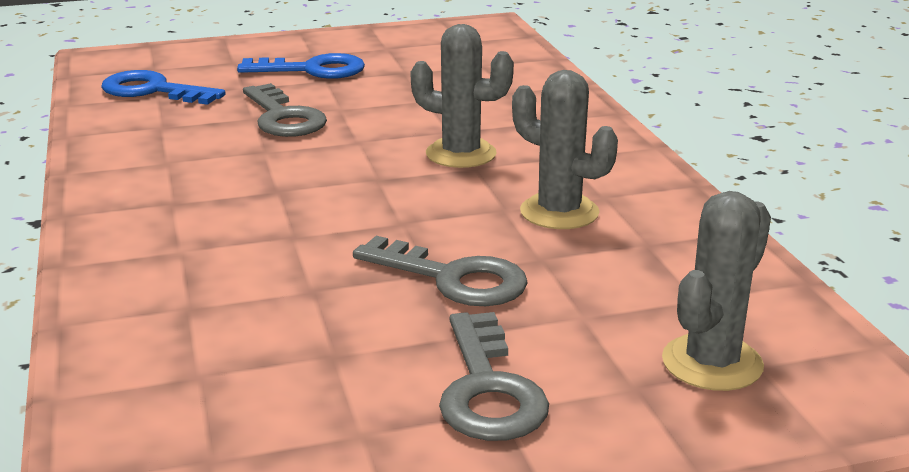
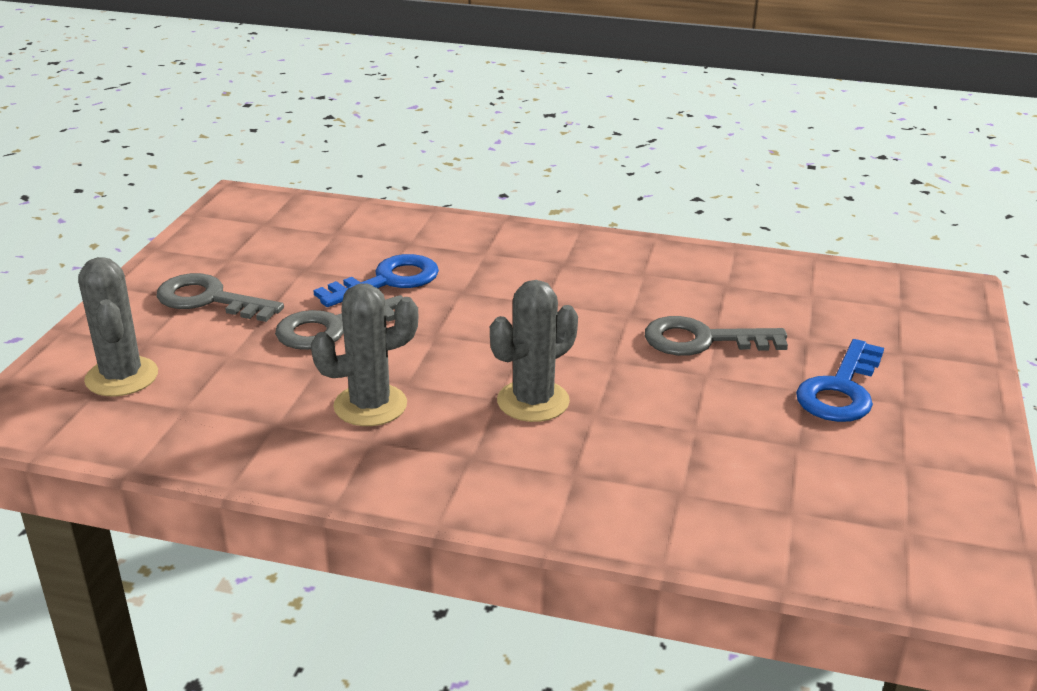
camera: 120 degrees right, 5 degrees up
blue key [101,70,226,105] -> blue key moved to [313,254,439,307]

